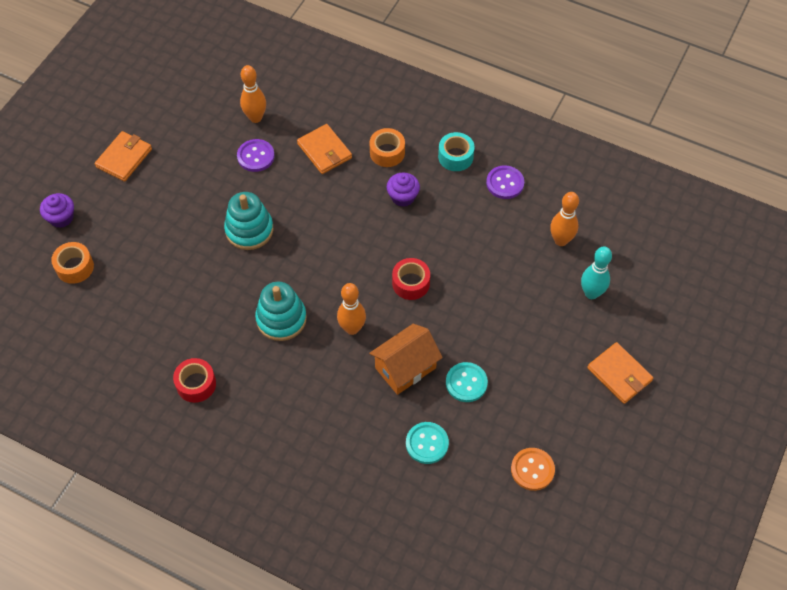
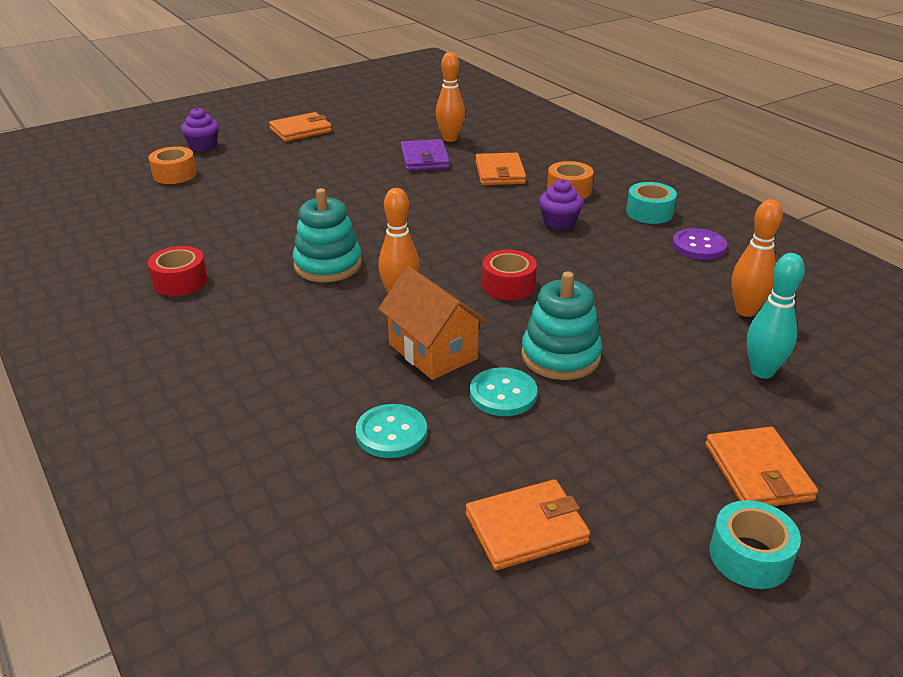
camera: 30 degrees right, 25 degrees down
turquoise stacking toy [224,192,273,250] -> turquoise stacking toy moved to [521,271,602,380]
purple button [237,139,275,172] -> purple wallet [401,139,450,171]
orange house [369,324,443,395] -> orange house turned 60 degrees clockwise [378,266,488,380]
orange button [511,448,555,491] -> orange wallet [466,479,591,570]
none -> turquoise tape [710,500,801,589]

